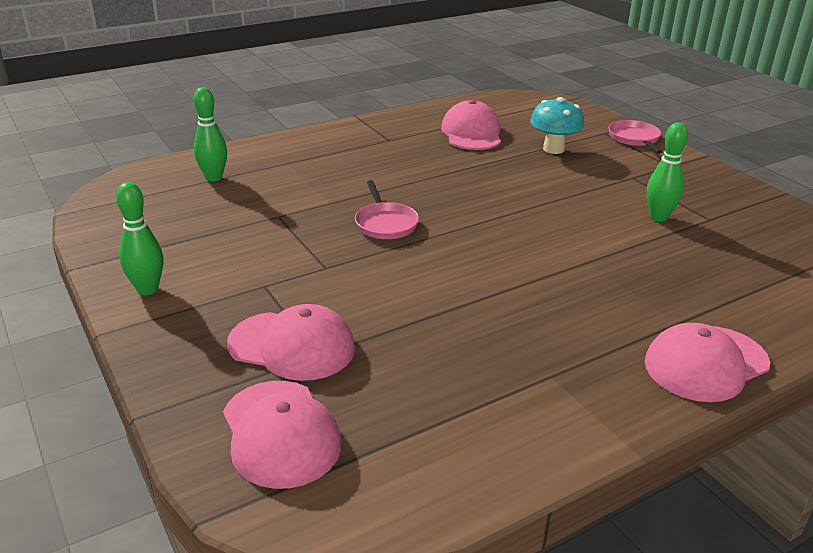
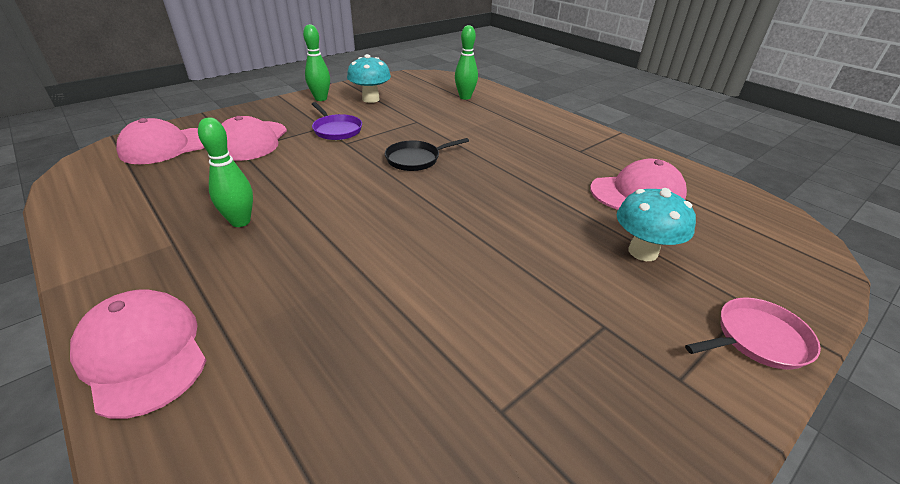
camera: 80 degrees right, 5 degrees up
pink pan [355,180,419,239] -> black pan [385,138,469,171]
green bowling pin [647,122,688,222] -> green bowling pin moved to [198,118,253,227]
none -> purple pan [312,102,362,140]
none -> turquoise mushroom [347,54,391,103]

